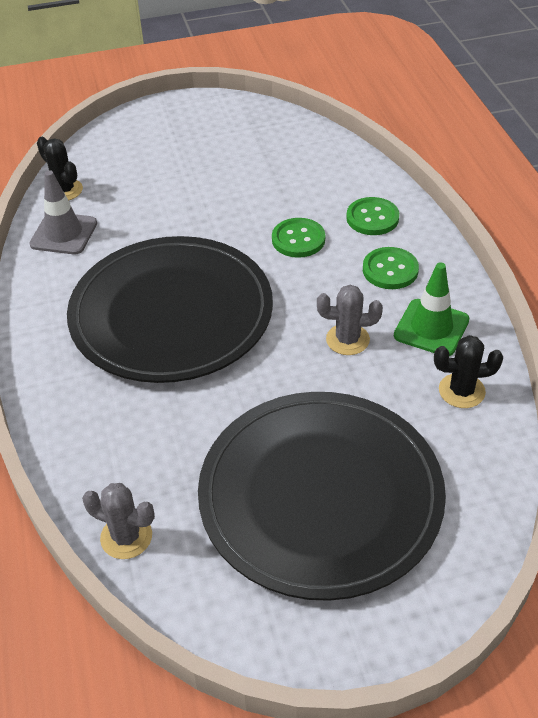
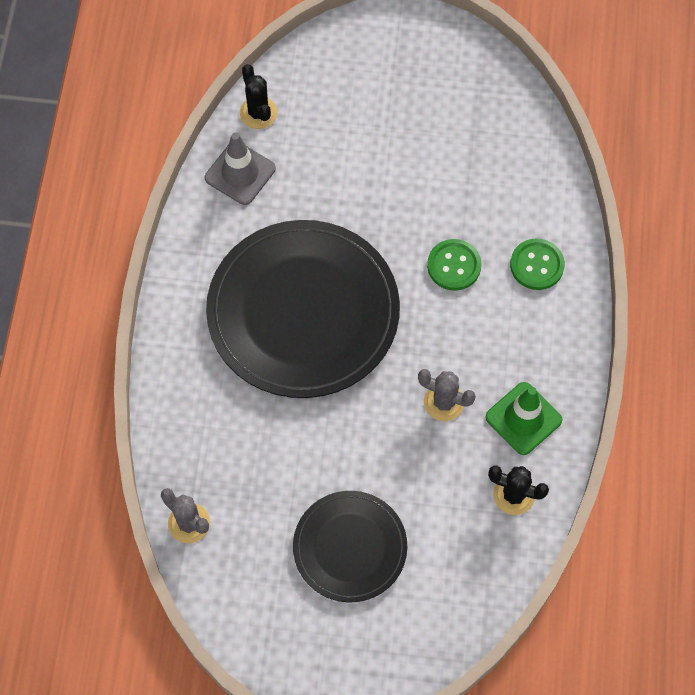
camera: 20 degrees right, 20 degrees up
black plate [198,392,446,601] -> black plate [293,491,407,603], size x0.56
green button [363,247,419,289] -> none

